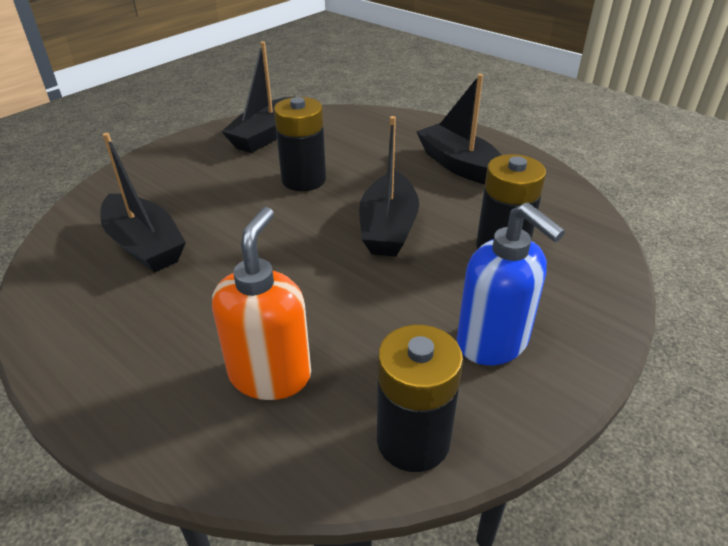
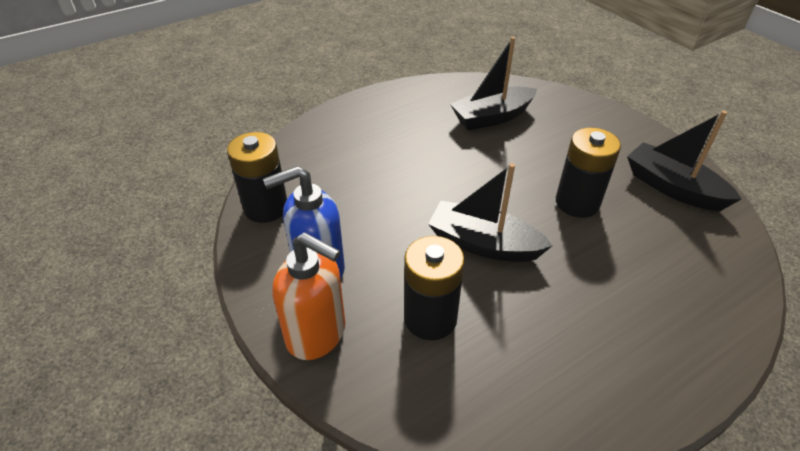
camera: 105 degrees right, 5 degrees up
orange soap dispenser [212,207,311,400] -> orange soap dispenser moved to [272,232,345,360]
black boat [416,74,501,184] -> none

